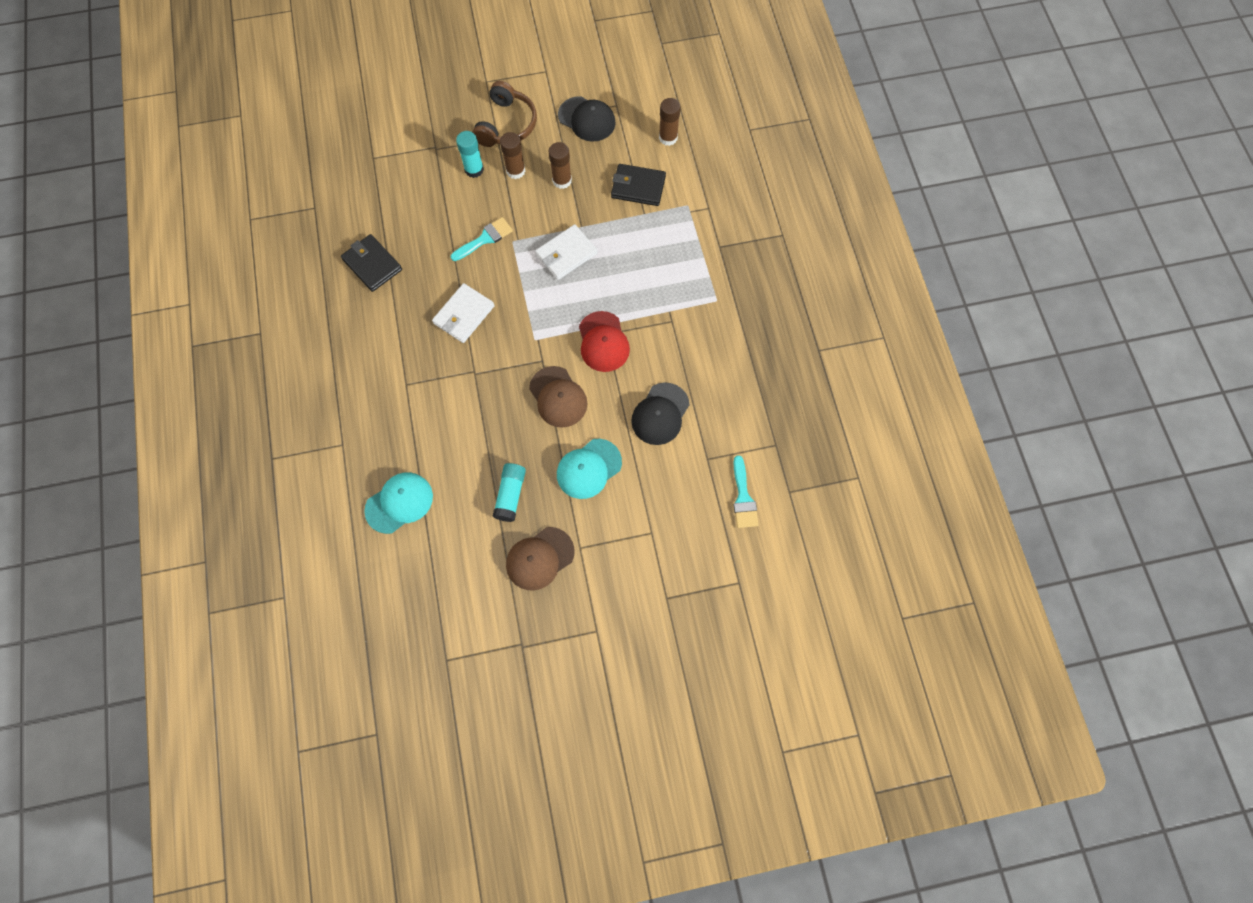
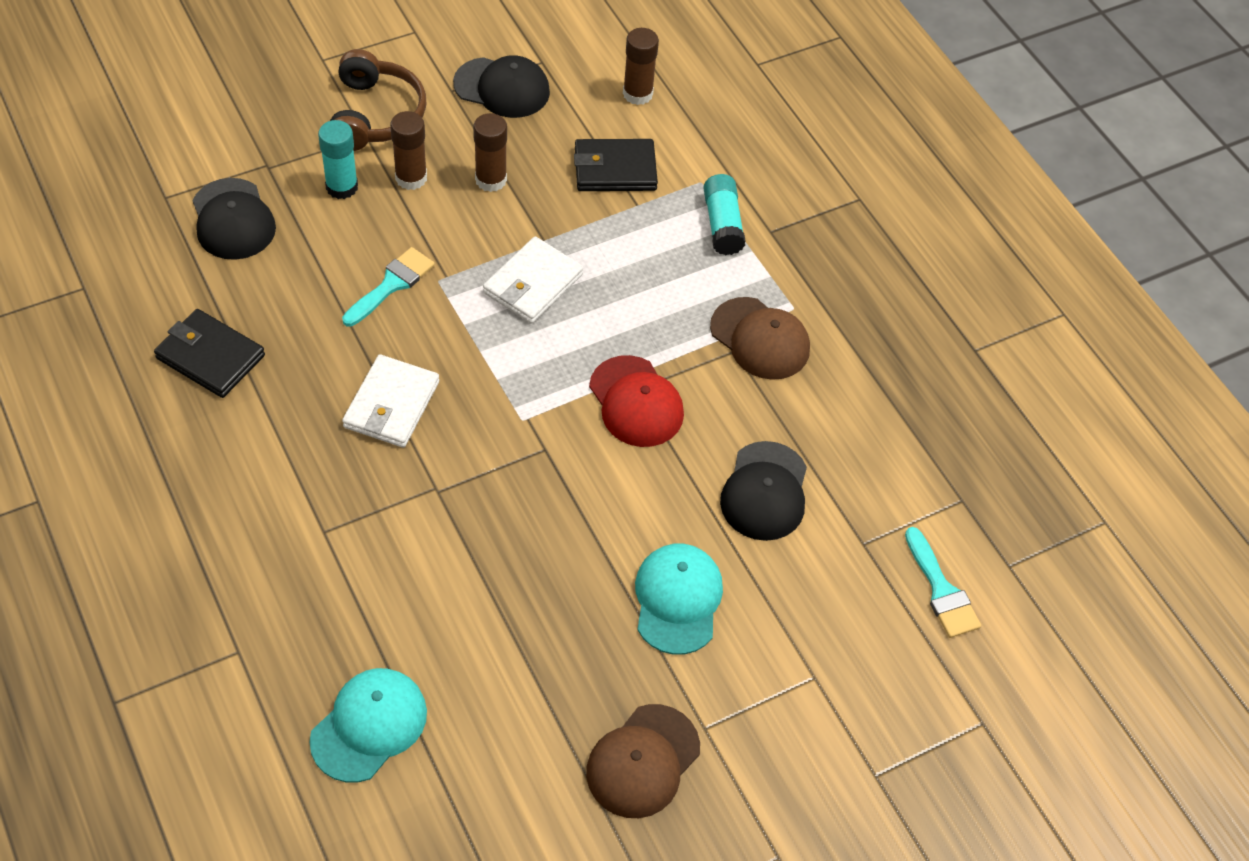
camera: 20 degrees left, 15 degrees down
turquoise glue stick [492,463,526,522] -> turquoise glue stick moved to [703,174,746,255]
brown cap [529,366,587,428] -> brown cap moved to [710,297,810,380]
turquoise cap [557,439,622,499] -> turquoise cap turned 150 degrees clockwise [635,544,723,655]
none -> black cap [192,178,276,260]

